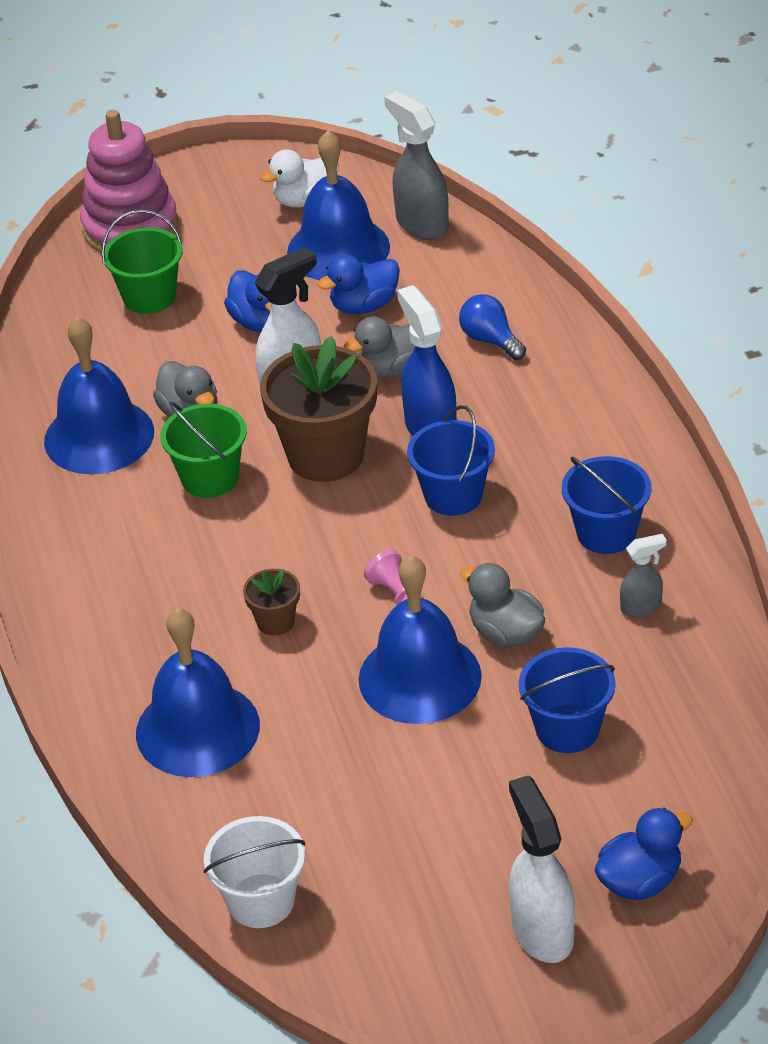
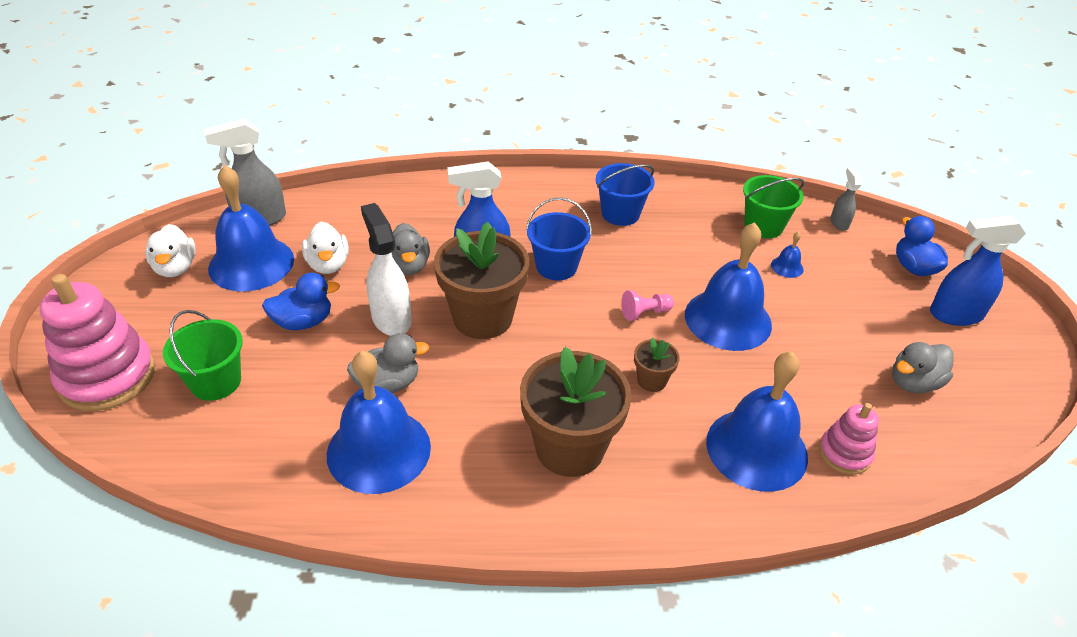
camera: 80 degrees left, 0 degrees up
green bucket [160,402,247,498] -> green bucket moved to [743,175,804,238]
white bucket [204,816,306,928] -> none
blue duck [317,254,400,314] -> white duck [302,222,349,274]
blue light bulb [459,294,526,360] -> none
grey duck [460,563,545,648] -> grey duck moved to [892,342,953,393]
white spray bottle [509,775,575,963] -> blue spray bottle [930,215,1026,326]
blue bucket [519,647,616,753] -> blue bell [771,231,803,278]
grey spray bottle [620,534,667,617] -> grey spray bottle moved to [830,168,862,231]
none -> brown flower pot [520,347,632,477]
none -> pink stacking toy [819,403,879,475]

